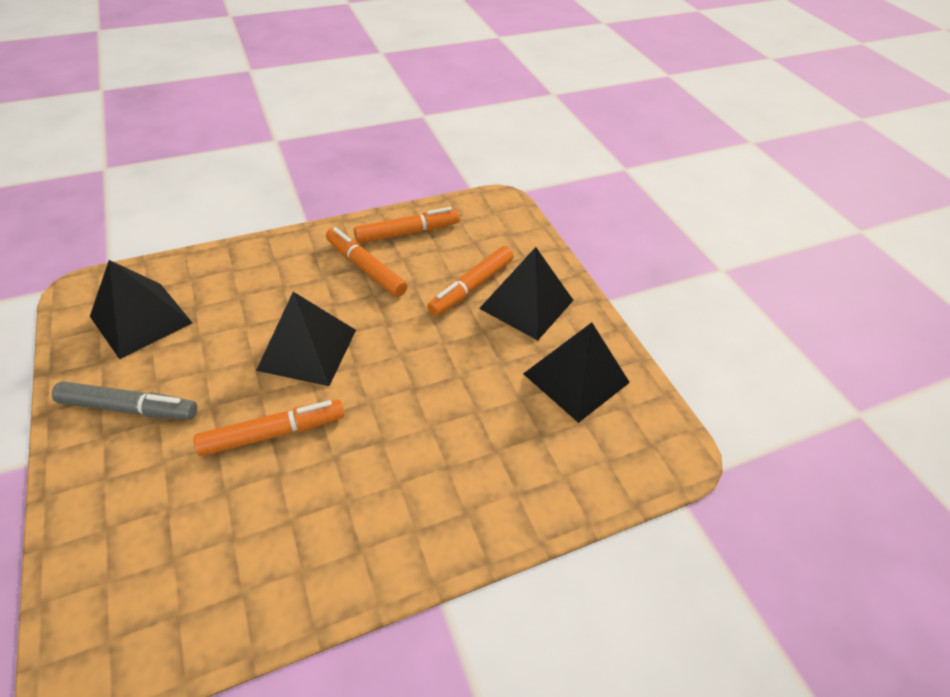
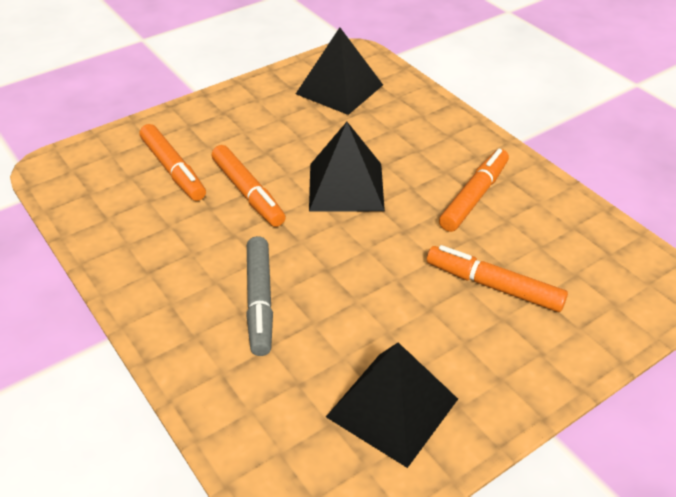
camera: 80 degrees right, 5 degrees down
grey marker [52,381,197,420] -> grey marker moved to [246,236,273,356]
orange marker [354,207,460,244] -> orange marker moved to [140,124,206,201]
black pyramid [479,247,573,341] -> none

